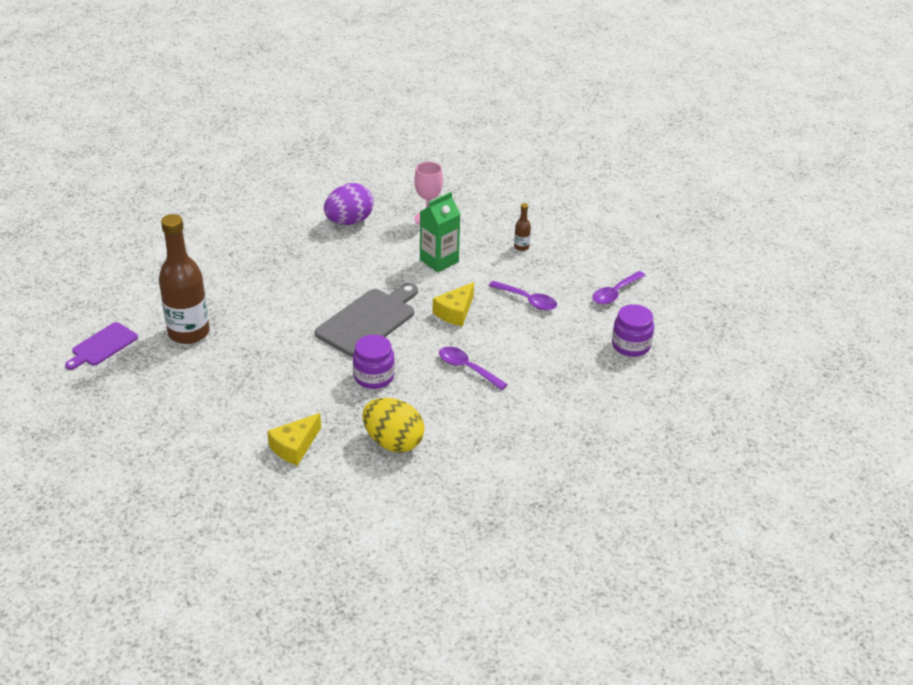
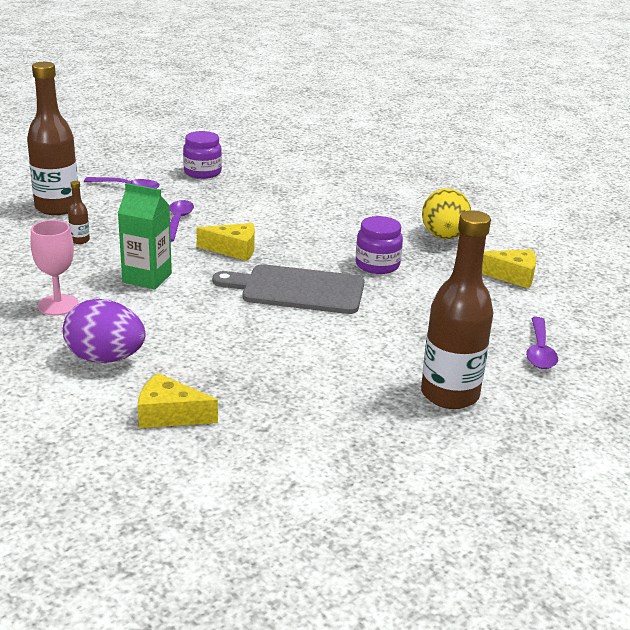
camera: 120 degrees left, 10 degrees down
purple cutting board [65,322,138,370] -> none
purple spoon [439,347,508,390] -> purple spoon moved to [526,317,558,369]
none -> brown bottle [27,62,78,215]
none -> yellow cheese [138,373,218,428]

